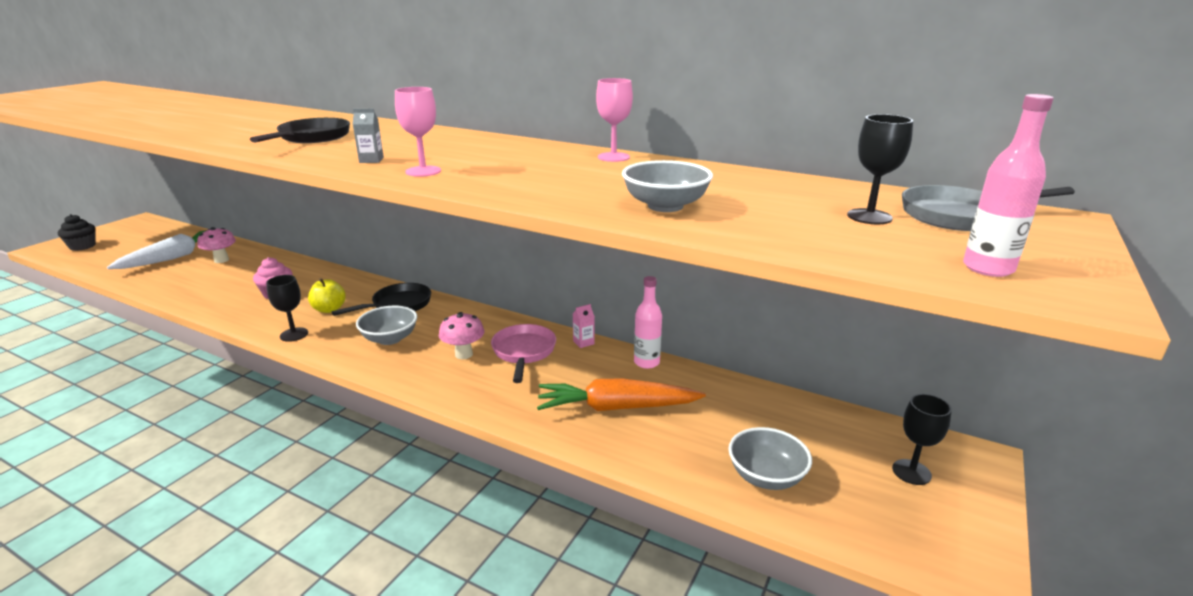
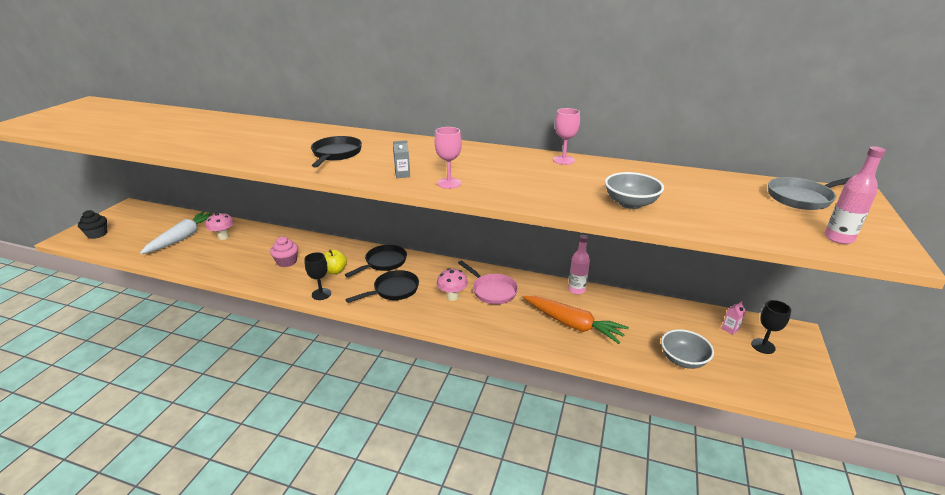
camera: 10 degrees left, 5 degrees up
grey bowl [356,306,417,345] -> black pan [345,270,419,303]
pink pan [491,324,556,383] -> pink pan turned 150 degrees clockwise [458,260,518,304]
orange carrot [537,378,706,411] -> orange carrot turned 135 degrees counterclockwise [523,296,629,344]
pink carton [573,304,595,348] -> pink carton moved to [721,301,746,335]
black goblet [847,114,913,224] -> none

